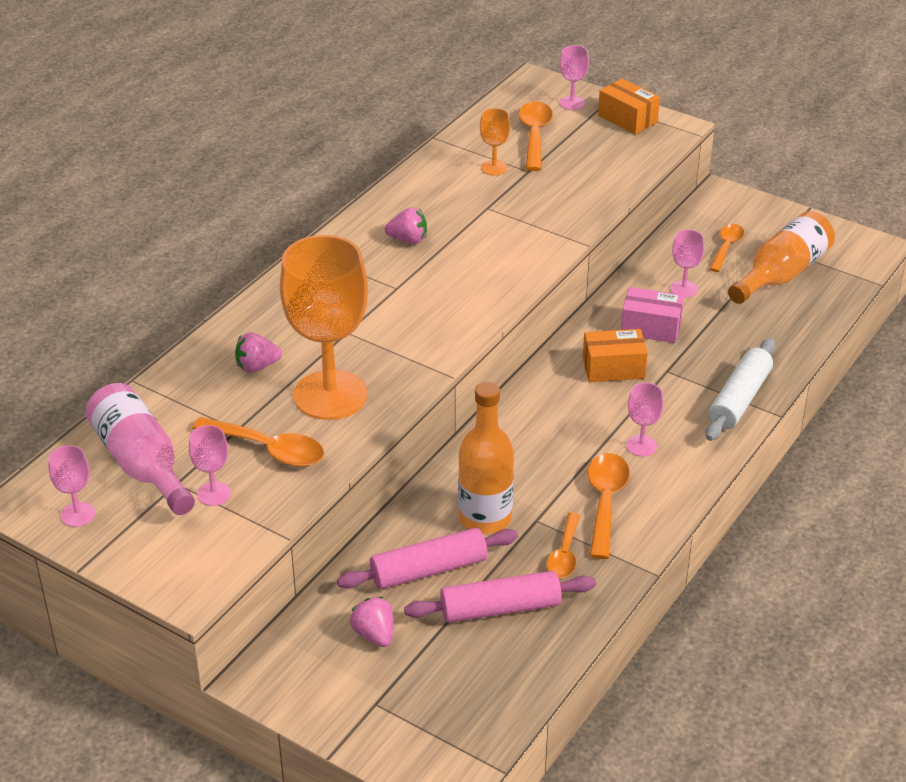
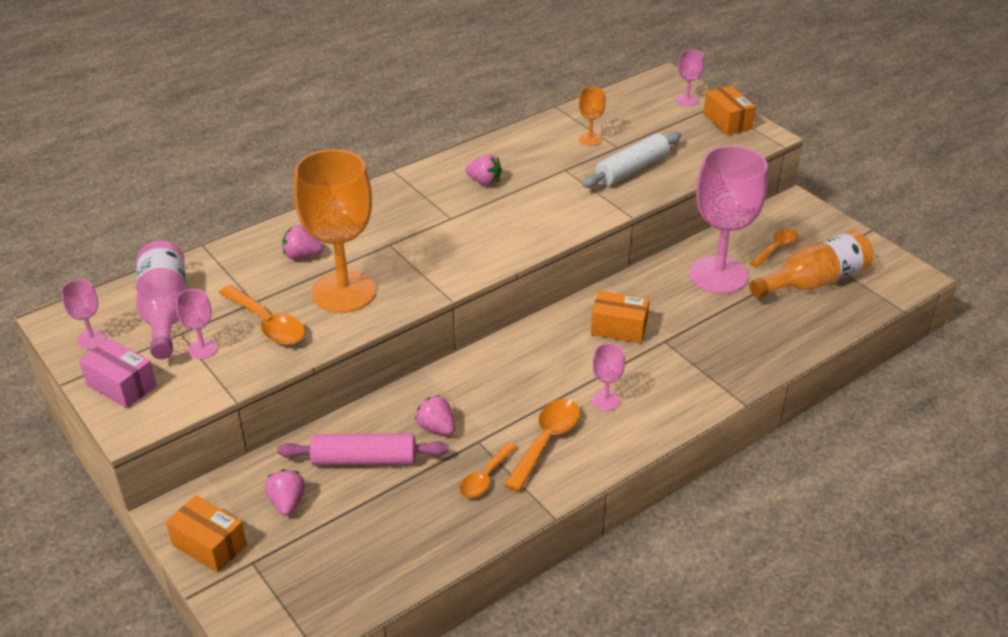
camera: 20 degrees right, 0 degrees up
pink rolling pin [404,571,596,623] -> none
orange bottle [458,382,514,534] -> pink strawberry [415,395,455,435]
orange spoon [519,101,553,171] -> none
pink box [621,287,684,343] -> pink box moved to [79,338,157,408]
pink goblet [670,230,704,298] -> pink goblet [689,146,767,294], size x2.34
white rolling pin [705,338,775,441] -> white rolling pin moved to [582,132,681,188]
none -> orange box [166,495,247,573]

